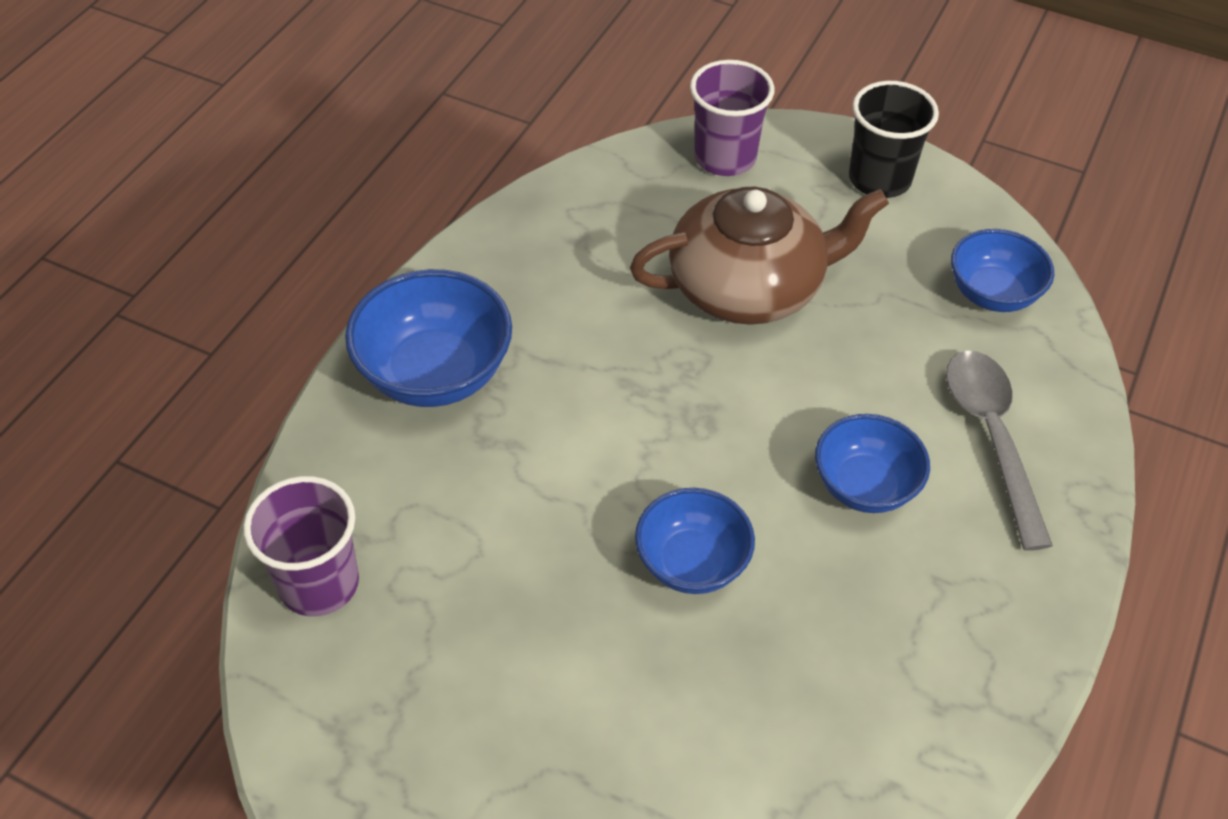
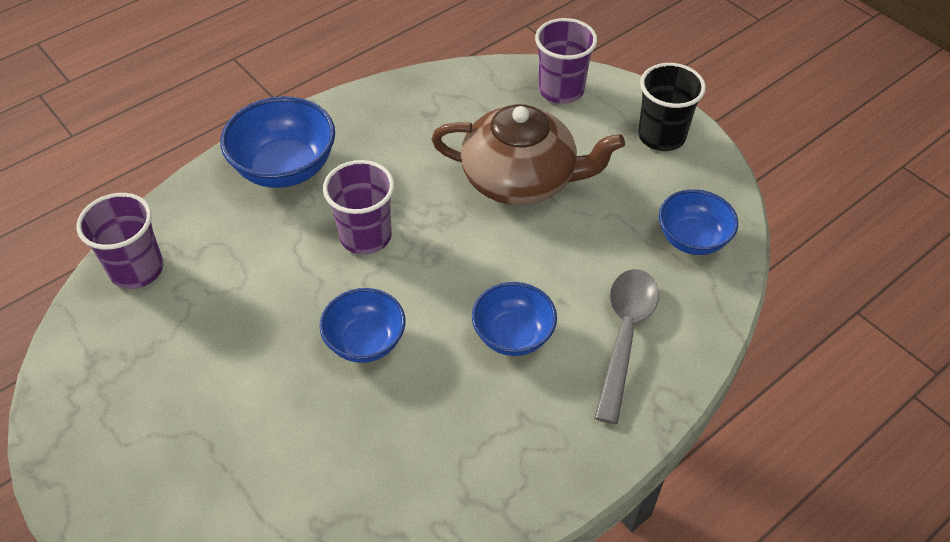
camera: 25 degrees right, 0 degrees up
none -> purple cup [323,160,394,255]

